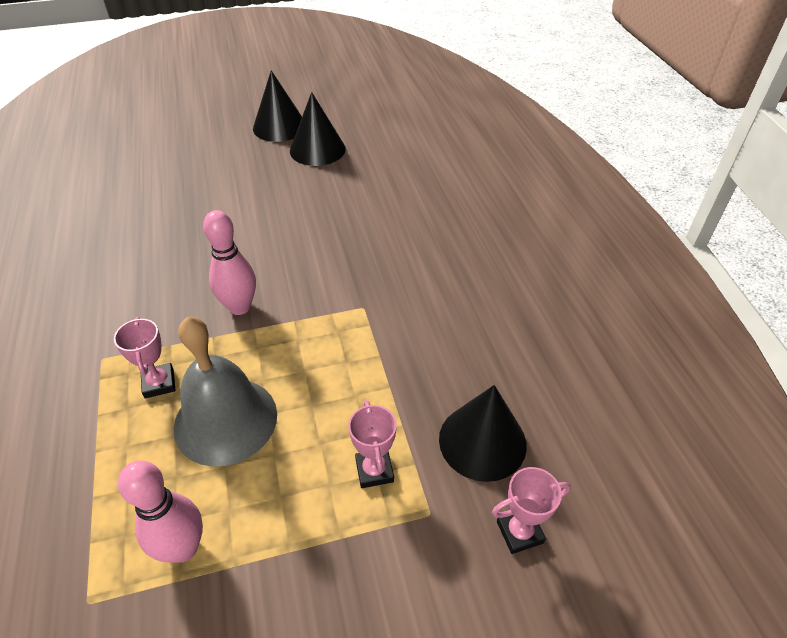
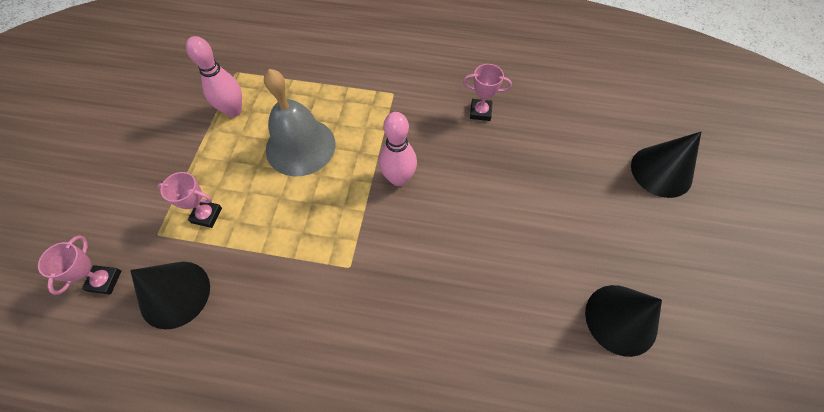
camera: 115 degrees right, 15 degrees up
pink trophy [114,317,175,399] -> pink trophy moved to [463,64,512,121]
black cone [253,70,302,142] -> black cone moved to [631,132,701,198]

